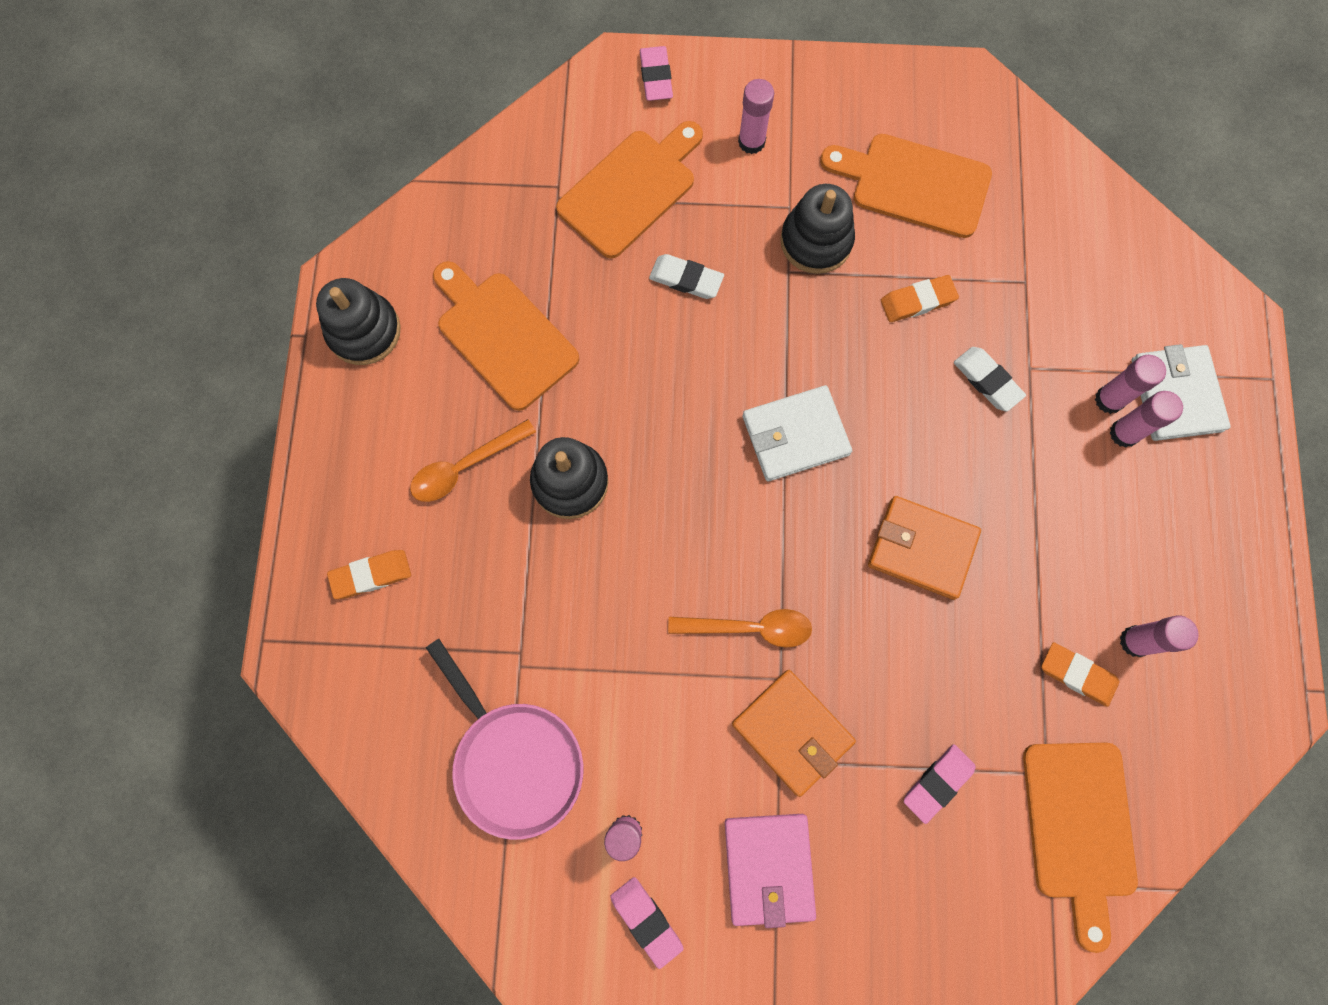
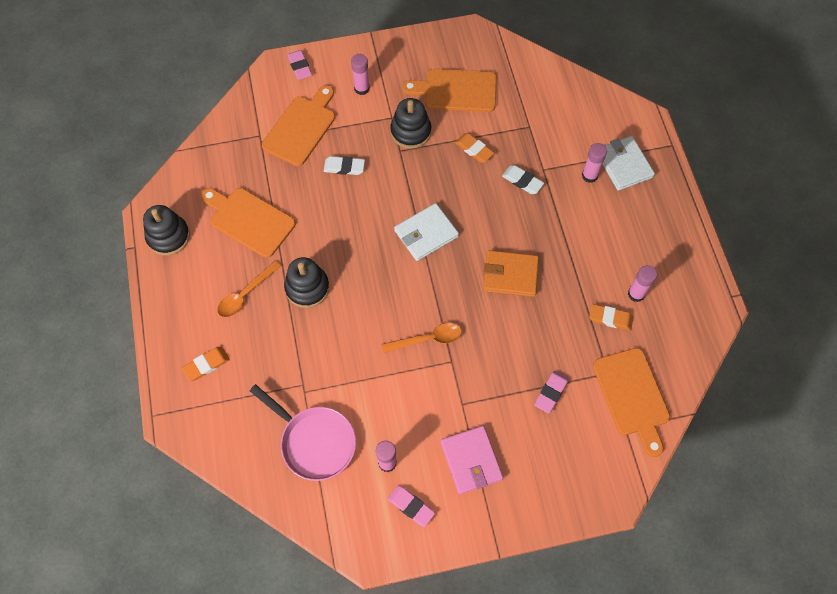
camera: 15 degrees left, 10 degrees down
orange wallet [732,670,856,797] -> none
orange eraser [881,275,959,322] -> orange eraser turned 75 degrees clockwise [455,133,494,163]
pink glue stick [1110,391,1183,448] -> none

